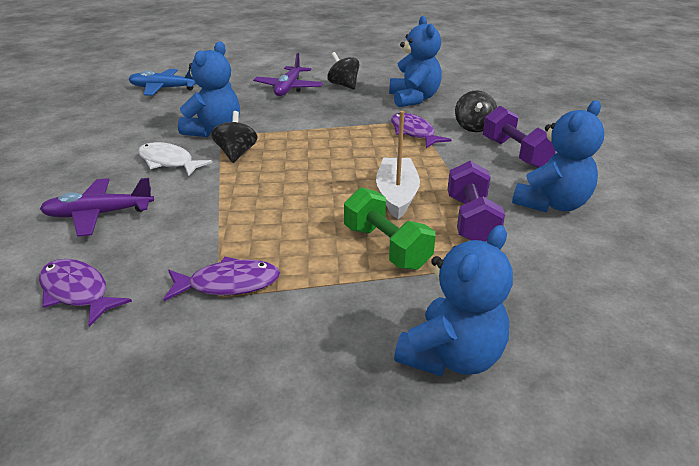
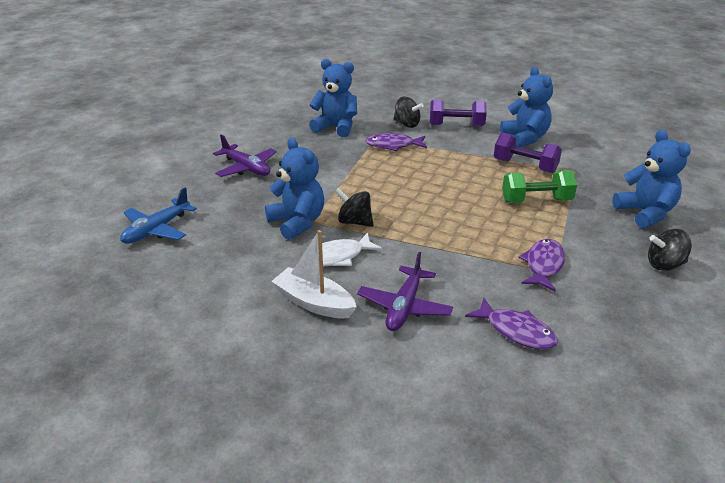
camera: 60 degrees left, 0 degrees up
purple fish [39,259,132,327] -> purple fish turned 120 degrees counterclockwise [465,298,558,350]
black spinning top [327,52,360,90] -> black spinning top moved to [648,229,692,271]
white boat [376,111,420,219] -> white boat moved to [271,230,357,318]

